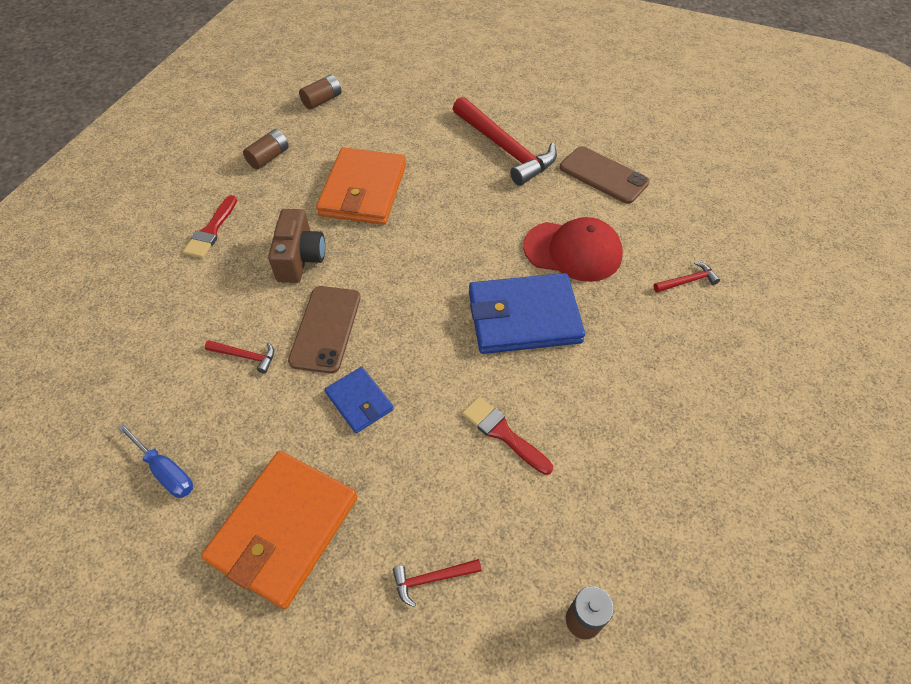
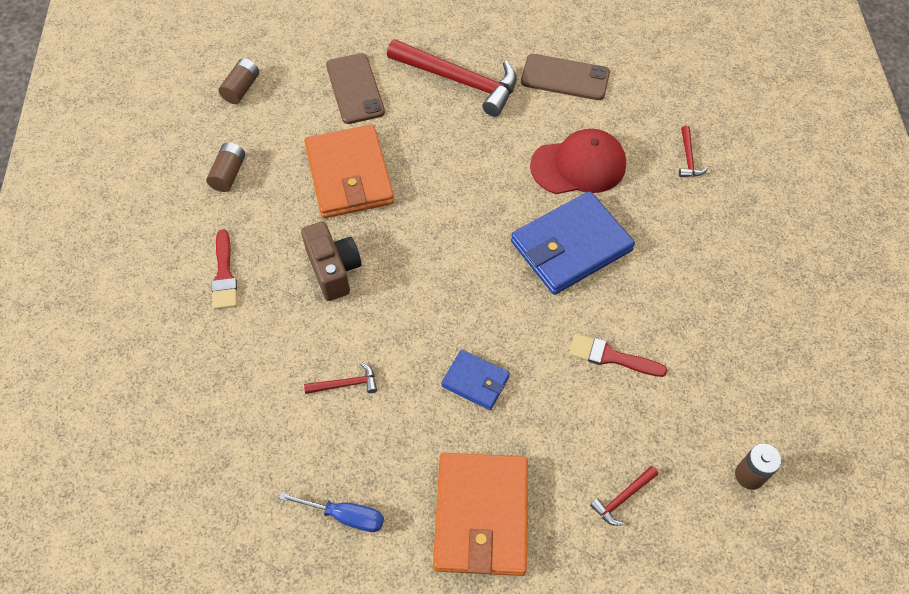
camera: 25 degrees left, 5 degrees up
brown phone [288,286,361,374] -> brown phone moved to [326,53,385,124]
red hammer [653,261,720,293] -> red hammer turned 135 degrees clockwise [679,126,708,177]

